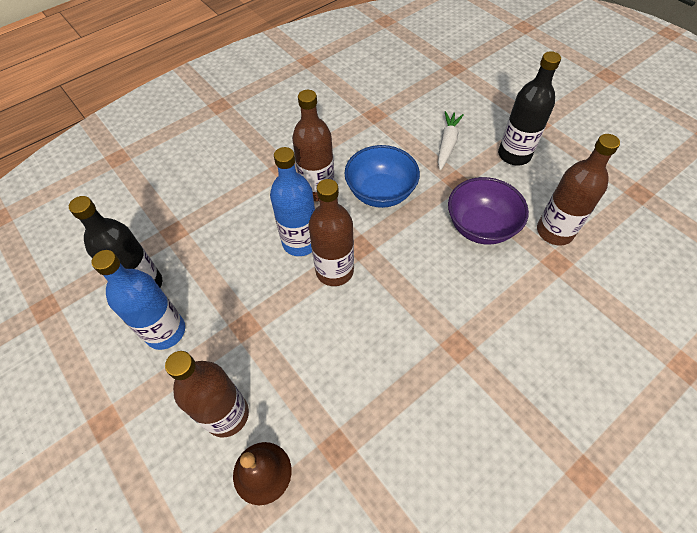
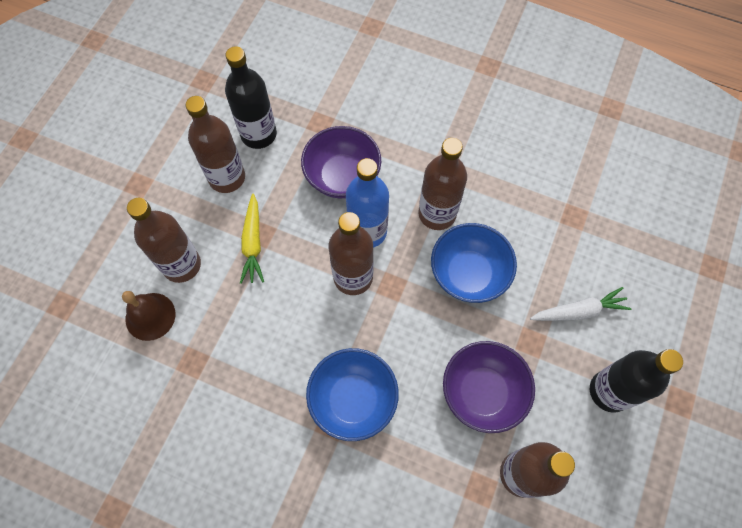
camera: 60 degrees right, 10 degrees up
blue bottle [91,250,185,350] -> brown bottle [186,96,245,193]
none -> yellow carrot [240,194,264,284]
none -> purple bowl [301,126,381,198]
none -> blue bowl [306,348,399,441]

